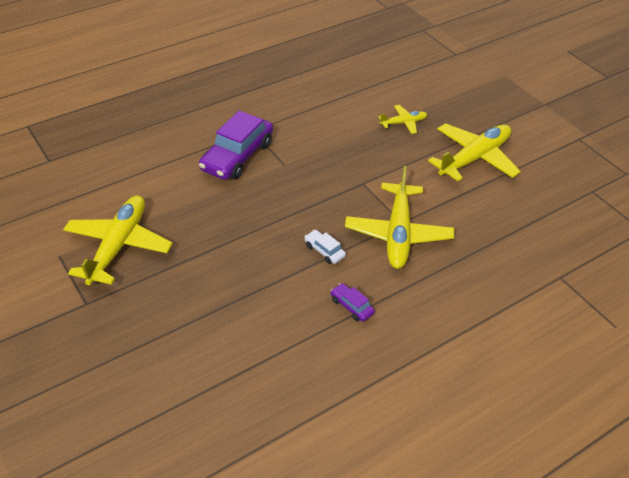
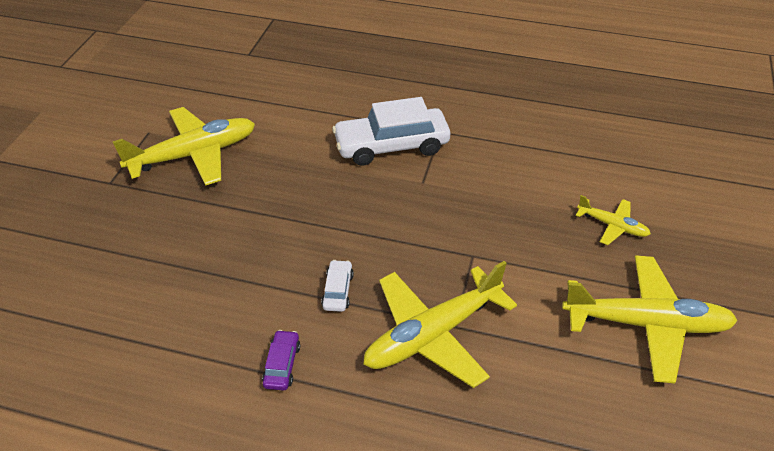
camera: 50 degrees right, 0 degrees up
purple car [199,110,273,180] -> white car [332,97,450,166]

